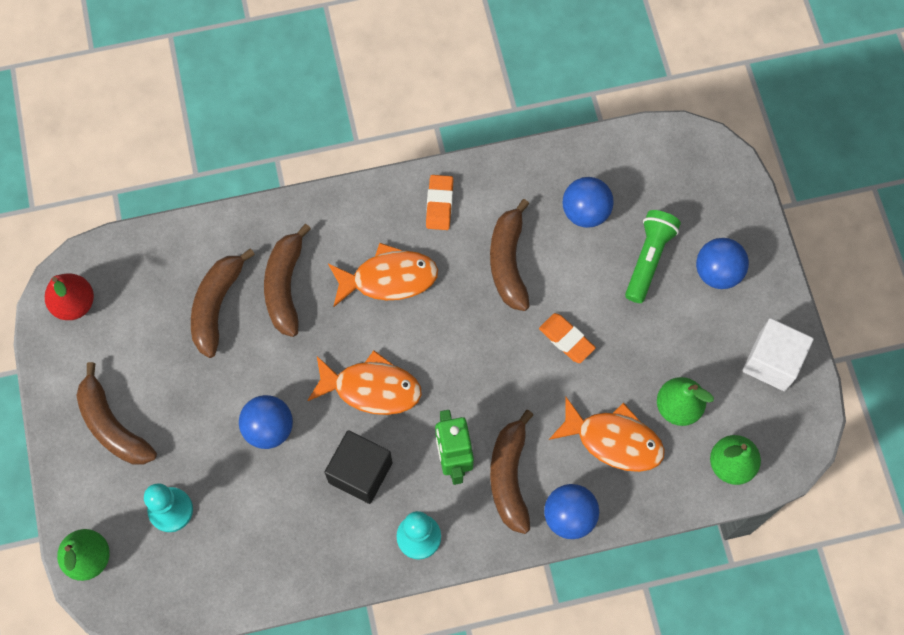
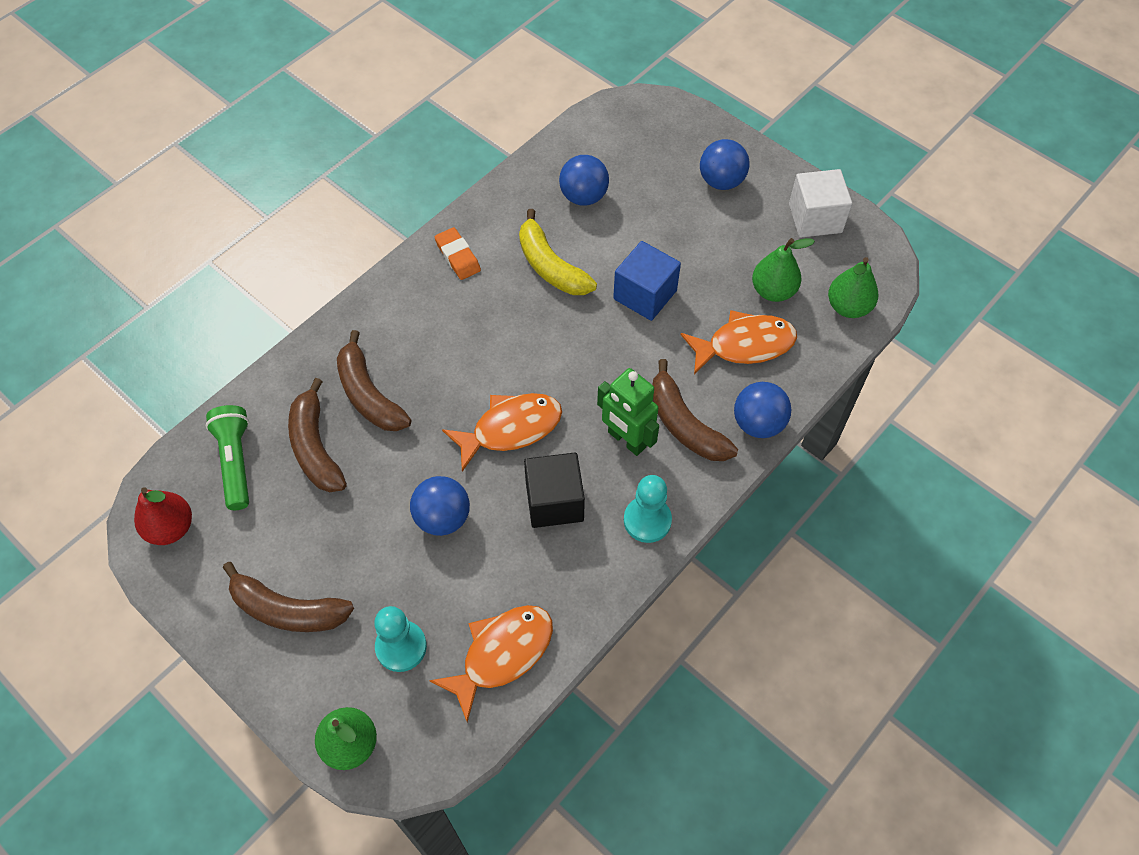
camera: 35 degrees left, 10 degrees down
orange fish [328,243,438,307] -> orange fish moved to [429,605,553,722]
brown banana [490,199,530,311] -> yellow banana [519,209,597,295]
orange eraser [539,313,596,363] -> blue cube [613,241,681,321]
green flashlight [625,210,681,303] -> green flashlight moved to [206,405,249,510]

